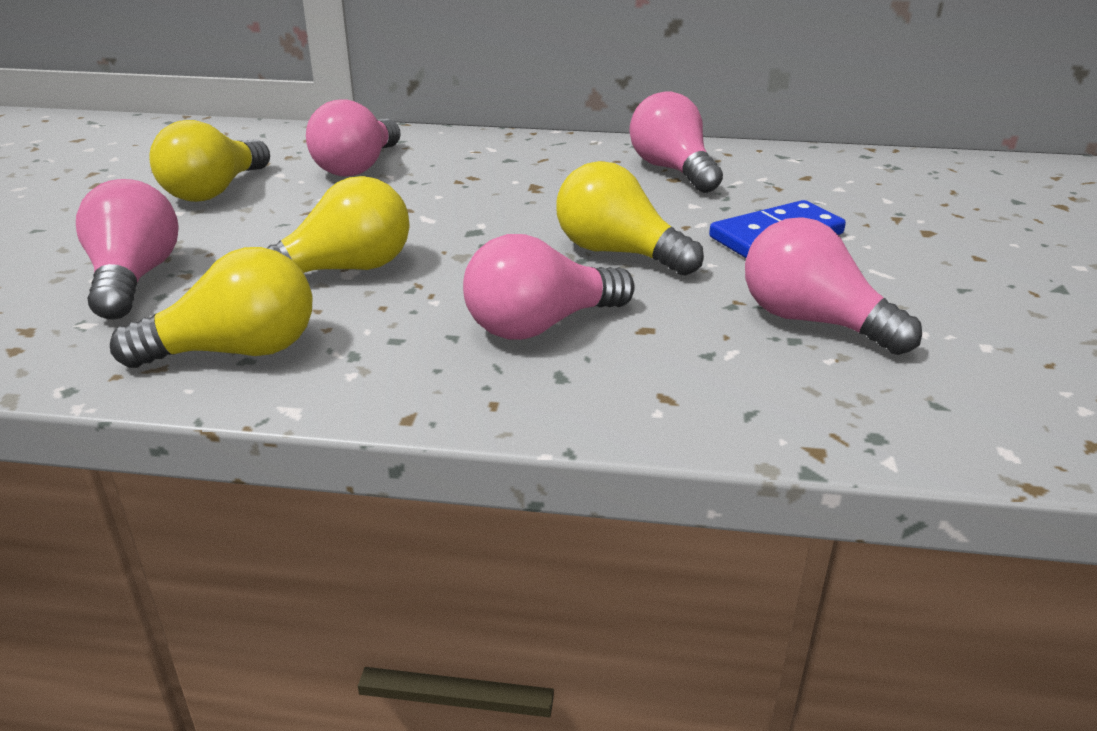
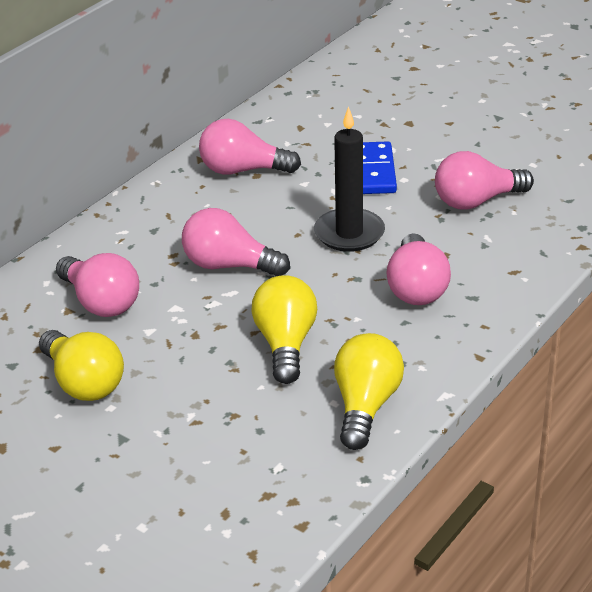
camera: 60 degrees left, 5 degrees up
pink light bulb [76,179,179,320] -> pink light bulb moved to [182,208,290,277]
yellow light bulb [557,161,704,276] -> black candle [314,106,385,252]

